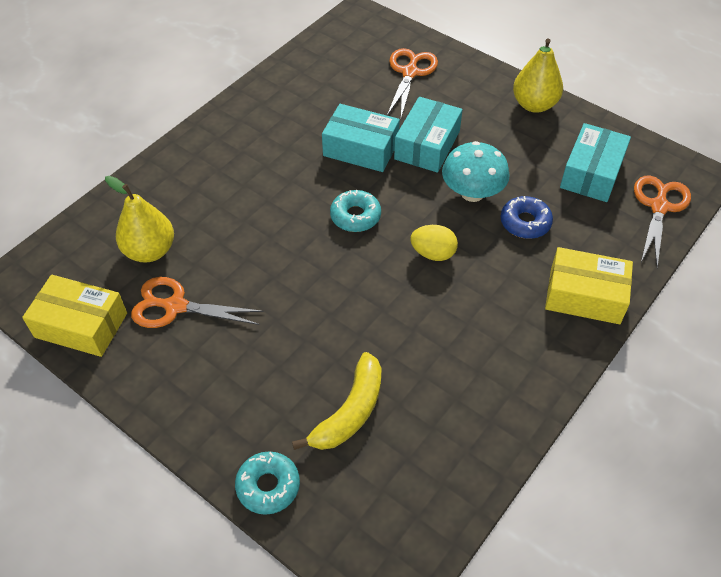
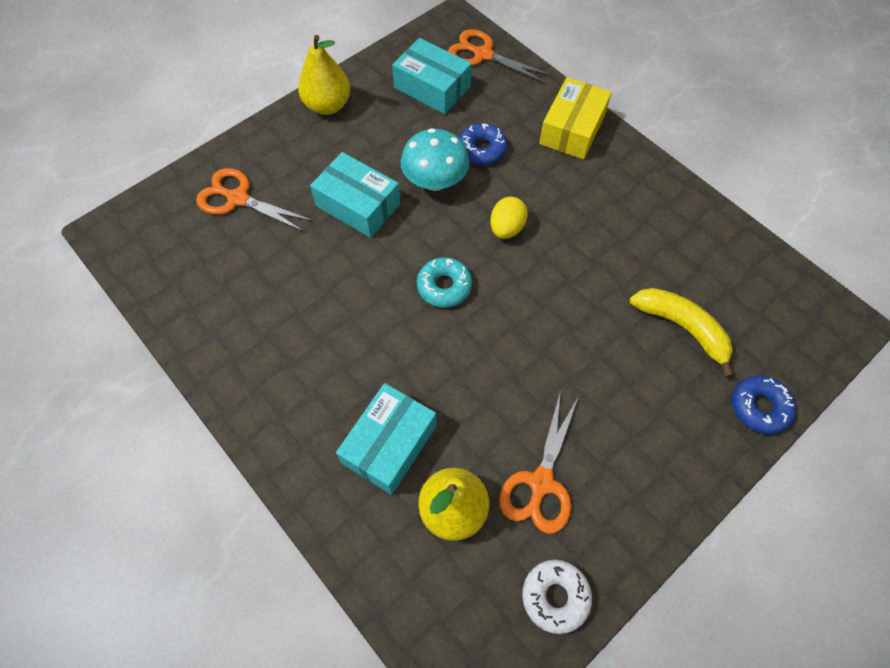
camera: 80 degrees left, 10 degrees up
yellow box [22,275,127,357] -> white donut [522,560,592,634]
turquoise donut [235,451,300,515] -> blue donut [732,376,796,434]
turquoise box [322,104,400,172] -> turquoise box moved to [336,383,437,495]

